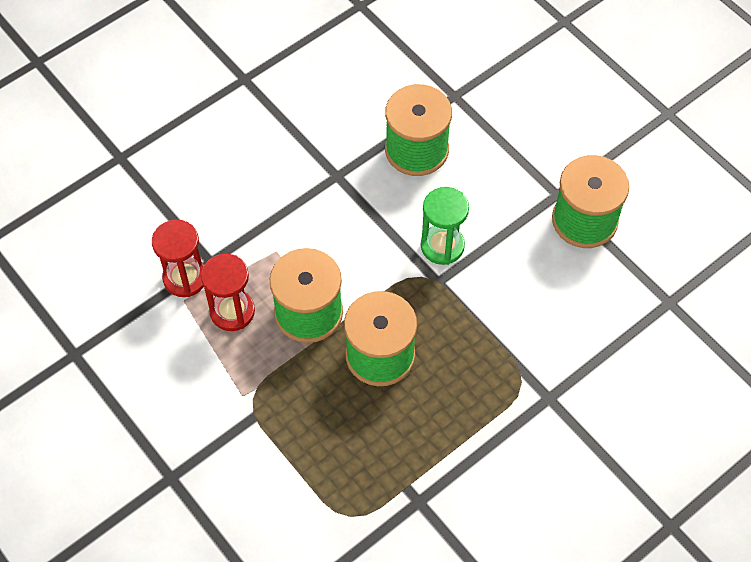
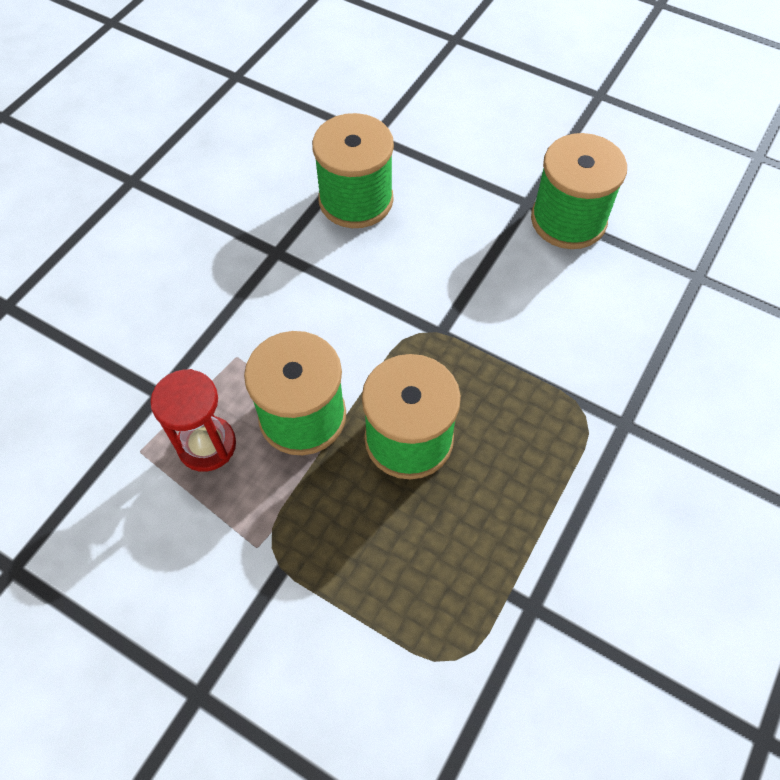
camera: 20 degrees left, 0 degrees up
red hourglass [152,220,204,297] -> none
green hourglass [421,187,469,265] -> none

